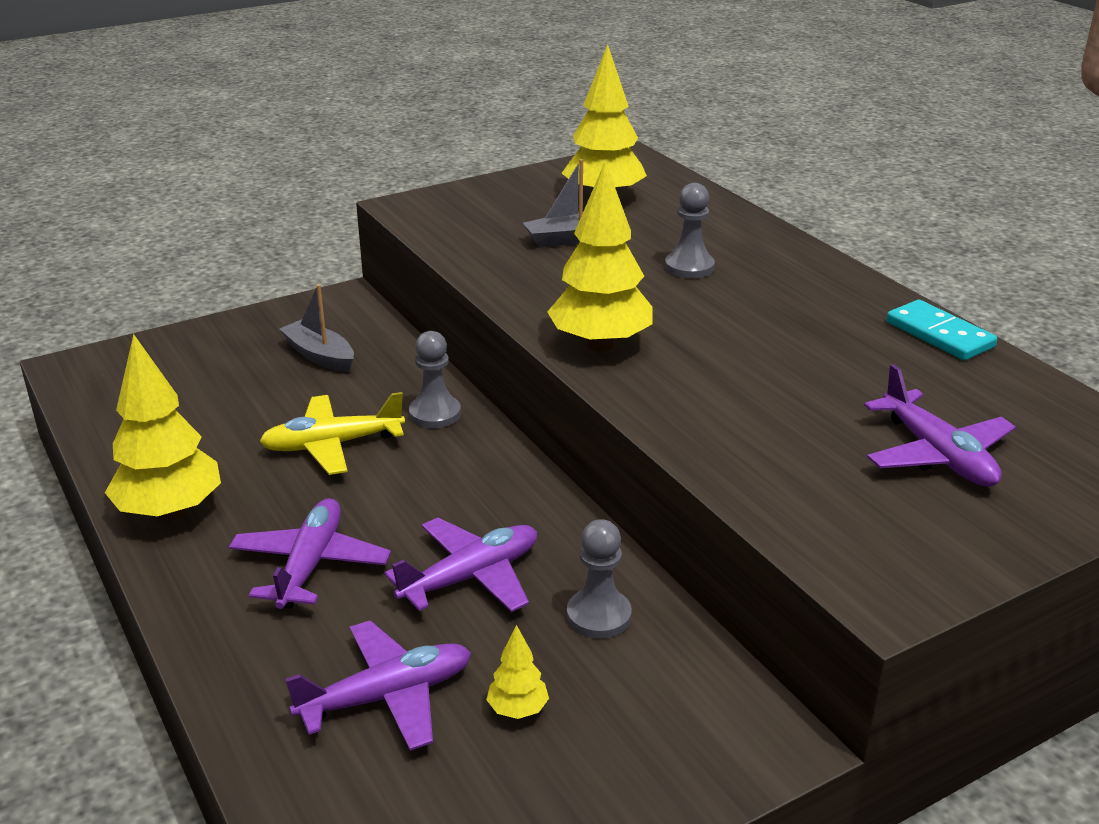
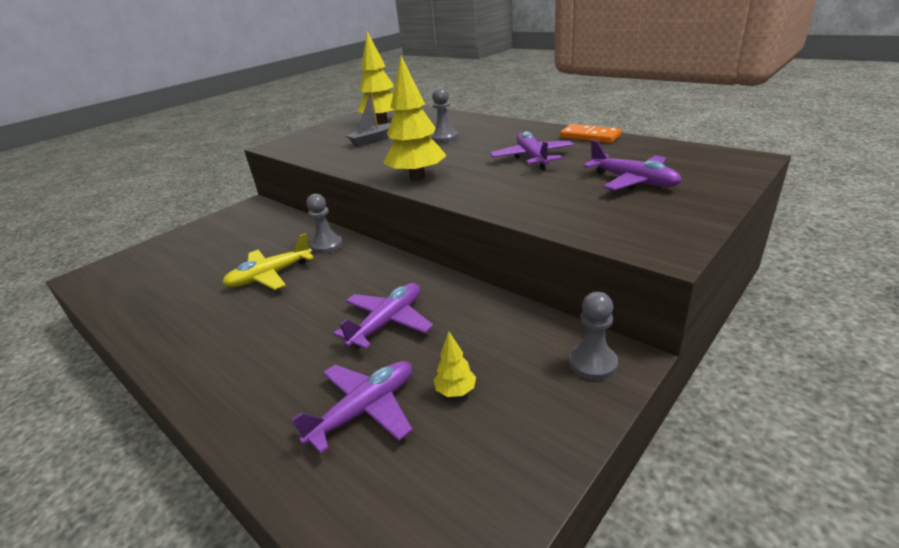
camera: 15 degrees left, 0 degrees up
yellow tree [105,334,221,521] -> none
purple plane [229,498,391,609] -> purple plane moved to [490,131,574,170]
grey boat [279,284,354,372] -> none
grey pawn [567,519,632,639] -> grey pawn moved to [569,292,618,381]
turquoise domino [886,300,997,360] -> orange domino [560,124,621,143]

